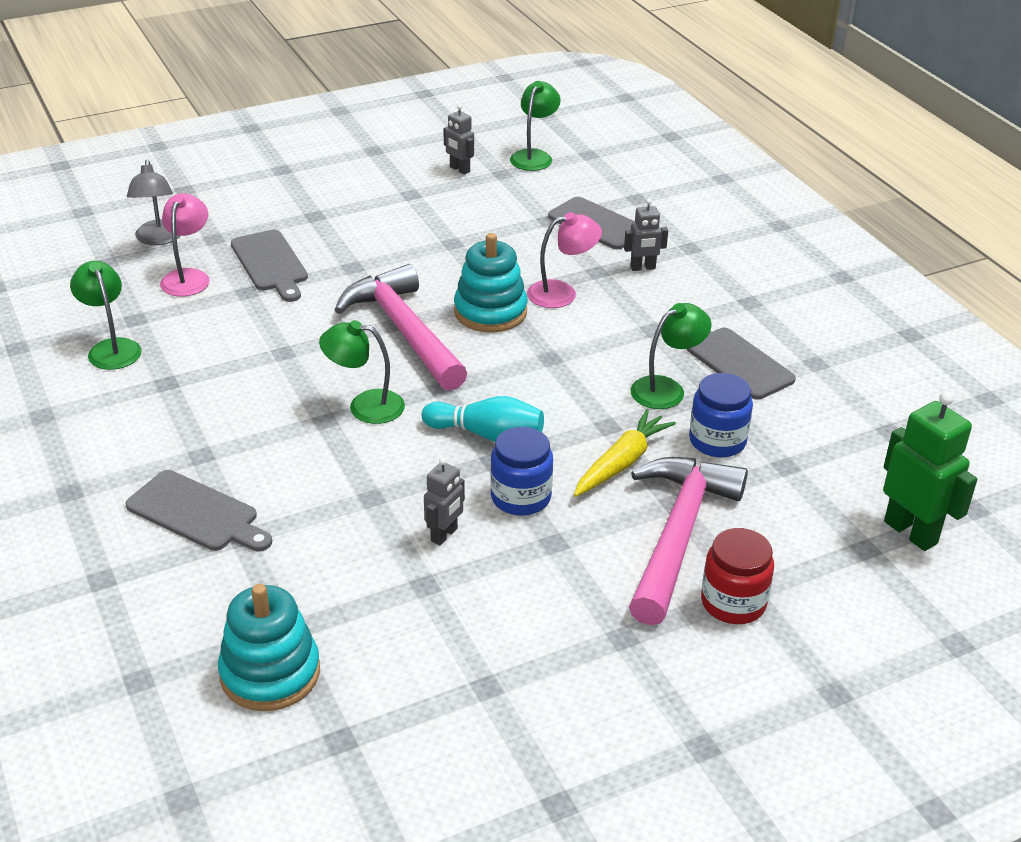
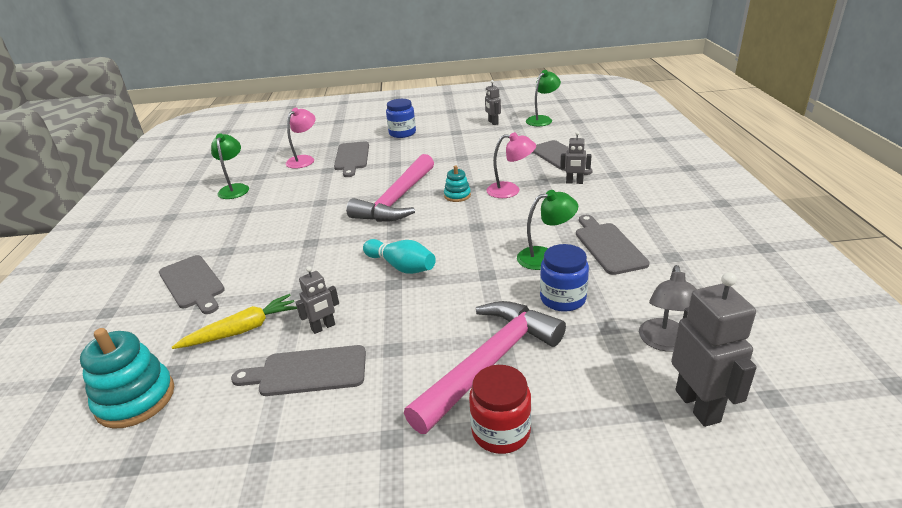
camera: 25 degrees right, 5 degrees down
grey lamp [127,160,180,245] -> grey lamp moved to [639,265,696,352]
green lamp [319,320,405,424] -> none
pink hammer [335,264,467,391] -> pink hammer turned 150 degrees counterclockwise [346,154,434,222]
turquoise stacking toy [454,233,528,333] -> turquoise stacking toy [444,165,471,202], size x0.55
blue jar [490,427,553,516] -> blue jar moved to [386,99,416,138]
yellow carrot [574,409,676,497] -> yellow carrot moved to [172,294,297,349]
green robot [883,392,977,551] -> grey robot [671,272,757,427]
none -> grey cutting board [231,345,366,396]

